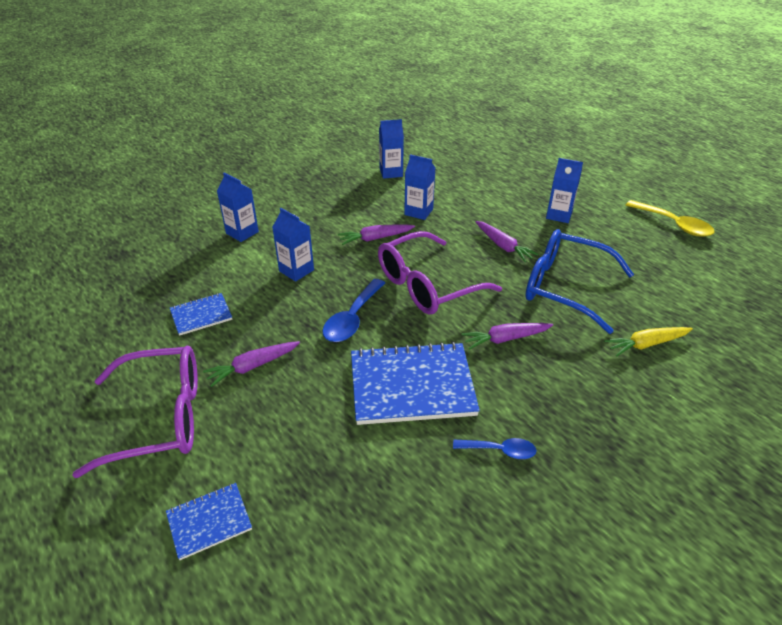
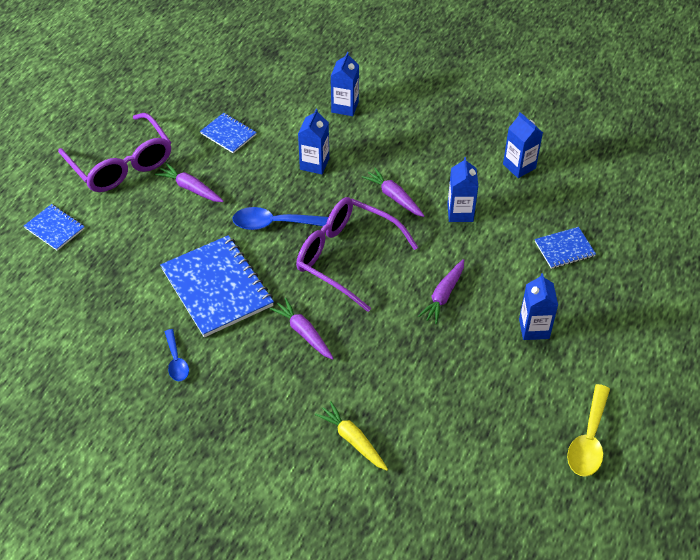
camera: 65 degrees right, 10 degrees up
blue glasses [525,229,634,334] -> none
none -> blue notebook [535,227,596,269]

